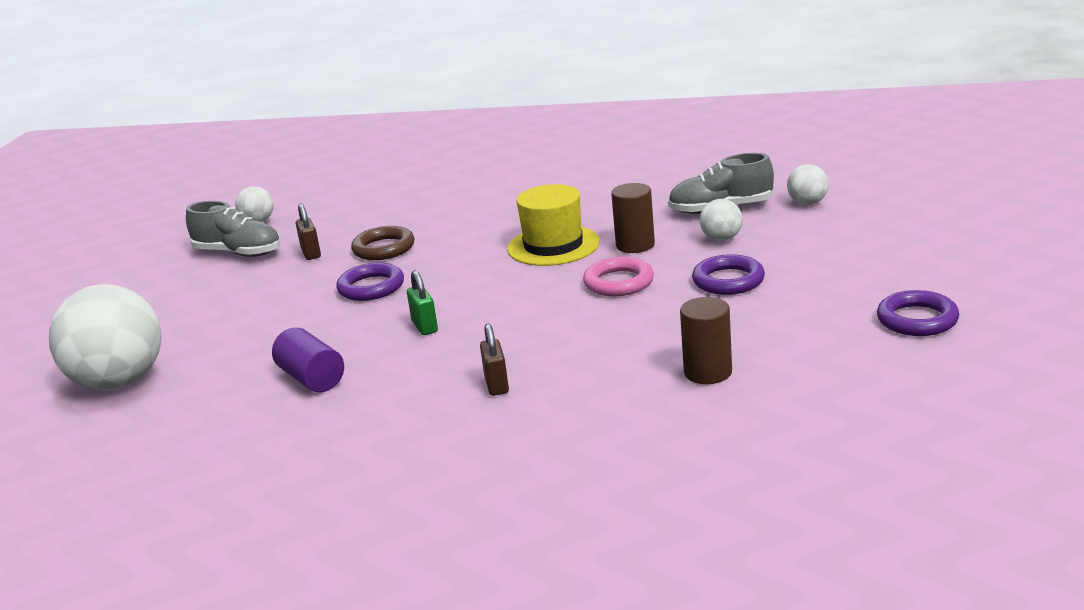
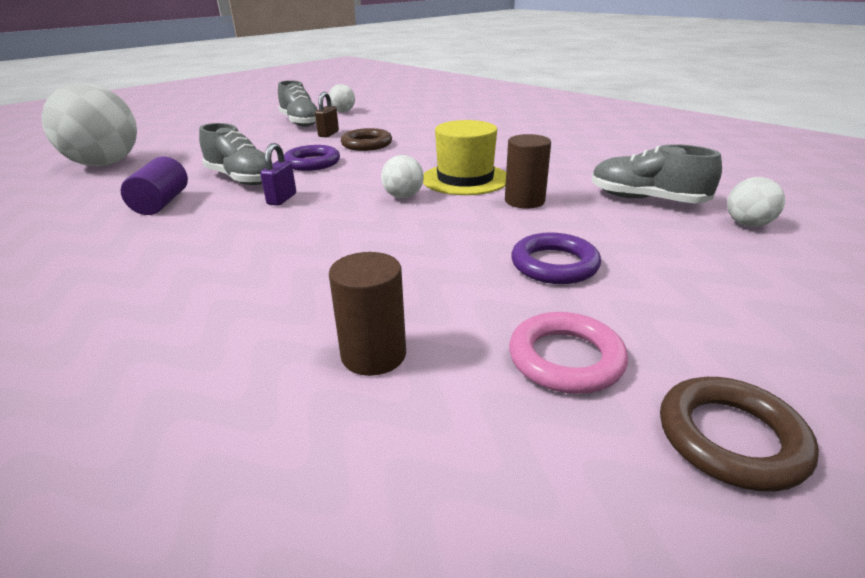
camera: 35 degrees right, 5 degrees up
green padlock [407,270,438,335] -> purple padlock [260,143,296,206]
brown padlock [480,324,509,396] -> none
pink ring [583,257,654,296] -> pink ring moved to [509,312,628,394]
white ball [700,199,742,241] -> white ball moved to [381,155,424,199]
purple ring [877,290,959,336] -> brown ring [660,377,819,492]
none -> grey shoe [199,123,273,185]

